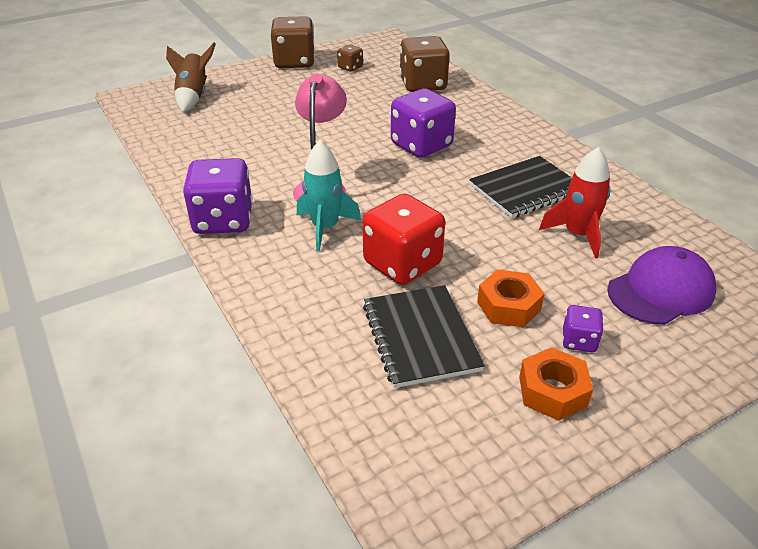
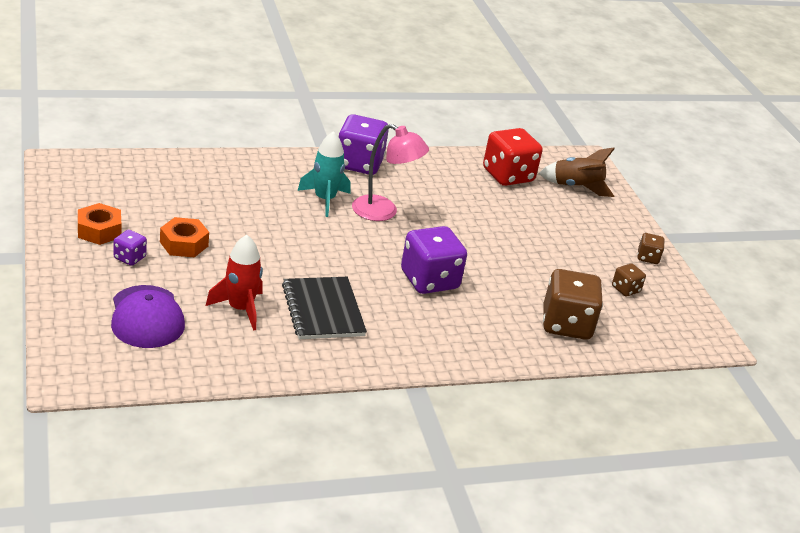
camera: 100 degrees right, 5 degrees down
brown dice [270,16,315,68] -> brown dice [637,233,665,264], size x0.49
red dice [363,193,445,285] -> red dice moved to [483,128,543,186]
black notebook [363,285,485,388] -> none

